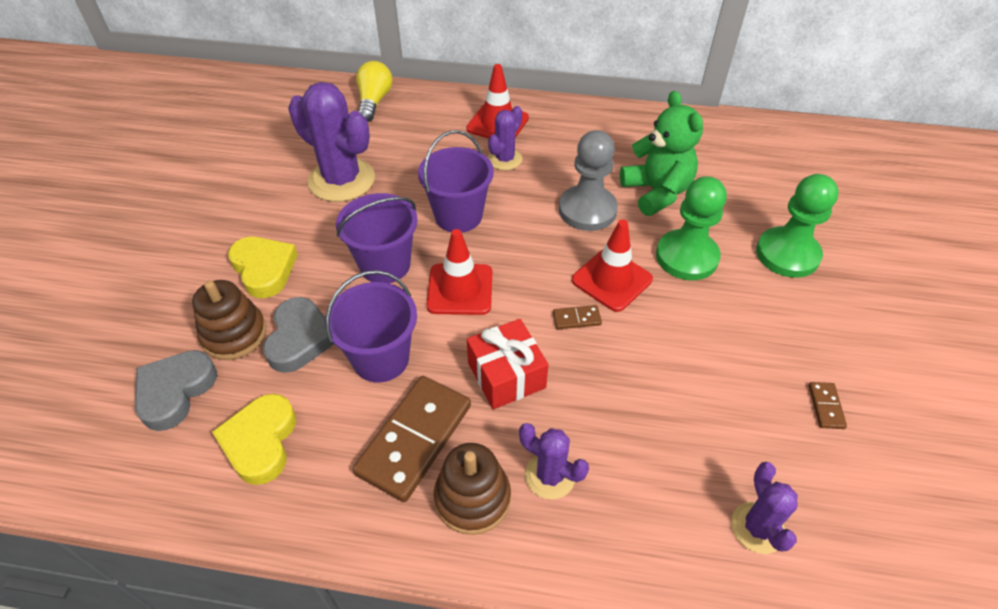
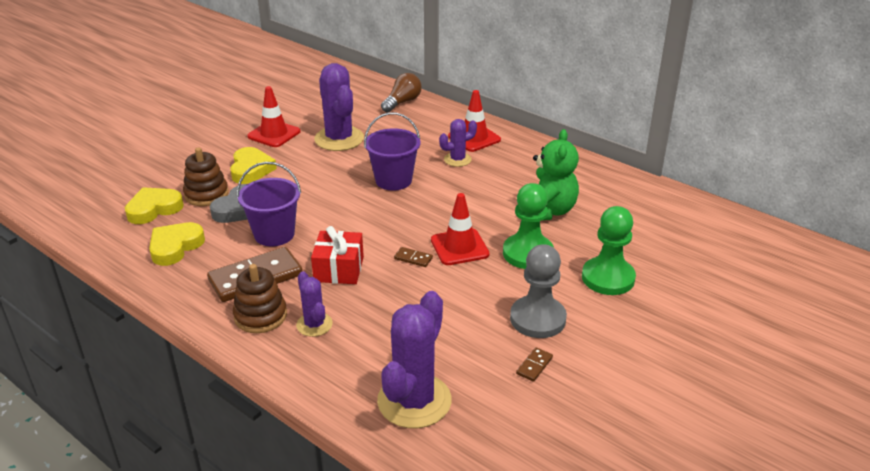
camera: 30 degrees right, 15 degrees down
grey heart [135,350,217,431] -> yellow heart [125,187,184,224]
purple bucket [336,193,418,283] -> none
yellow light bulb [356,61,393,122] -> brown light bulb [381,73,422,113]
red traffic cone [426,229,492,315] -> red traffic cone moved to [247,86,301,147]
grey pawn [559,130,618,231] -> grey pawn moved to [510,244,567,338]
purple cactus [731,462,798,554] -> purple cactus [377,291,452,428], size x1.86

